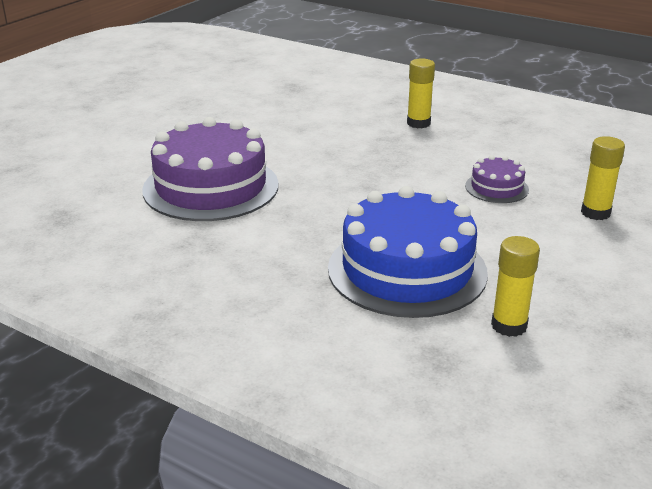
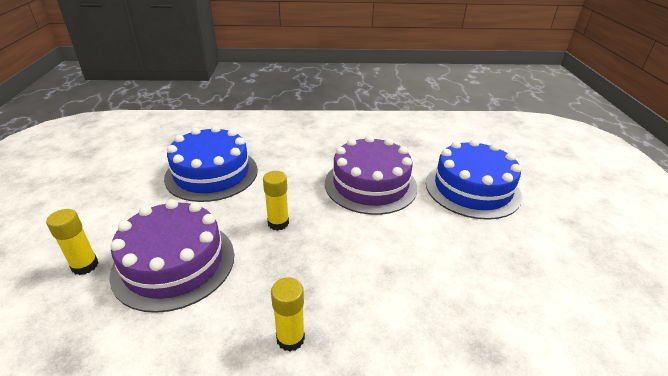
camera: 145 degrees right, 5 degrees up
purple cake [465,155,529,203] -> purple cake [109,199,234,313], size x2.15
yellow glue stick [491,236,540,337] -> yellow glue stick moved to [263,171,289,231]
none -> blue cake [426,139,522,220]

